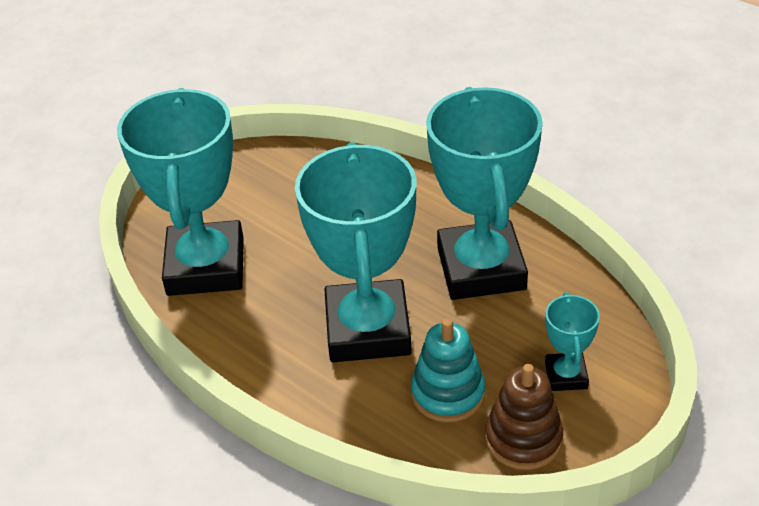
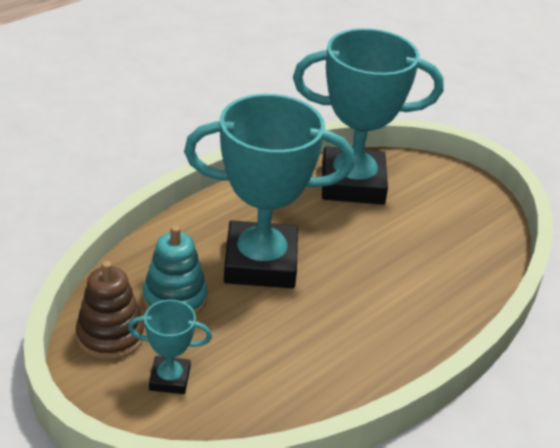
camera: 90 degrees right, 5 degrees down
turquoise trophy [426,87,543,300] -> none

